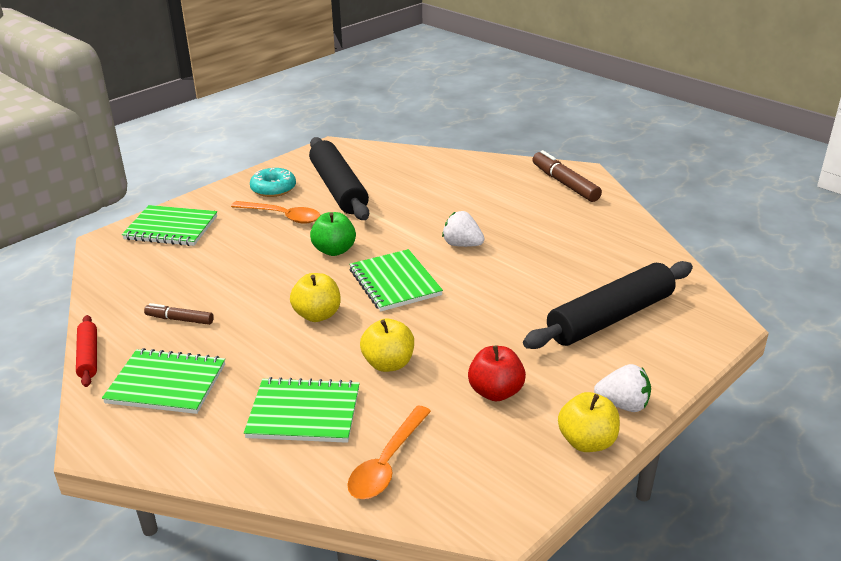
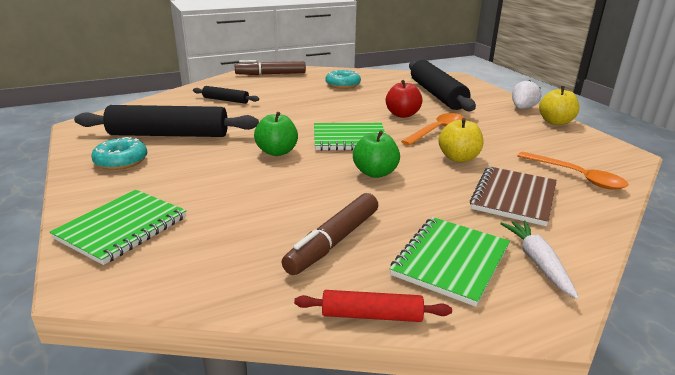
camera: 70 degrees left, 5 degrees down
brown marker [144,303,214,325] -> brown marker [281,193,379,275], size x1.68
orange spoon [231,201,320,224] -> orange spoon moved to [401,113,464,146]
green notebook [244,377,360,443] -> brown notebook [470,166,557,226]
yellow apple [290,273,341,322] -> green apple [353,130,400,178]
white strawberry [442,211,484,247] -> none
red apple [468,345,526,401] -> red apple moved to [386,80,423,118]
none -> black rolling pin [193,86,259,104]
none -> turquoise donut [325,70,361,89]
none -> white carrot [500,220,579,299]

